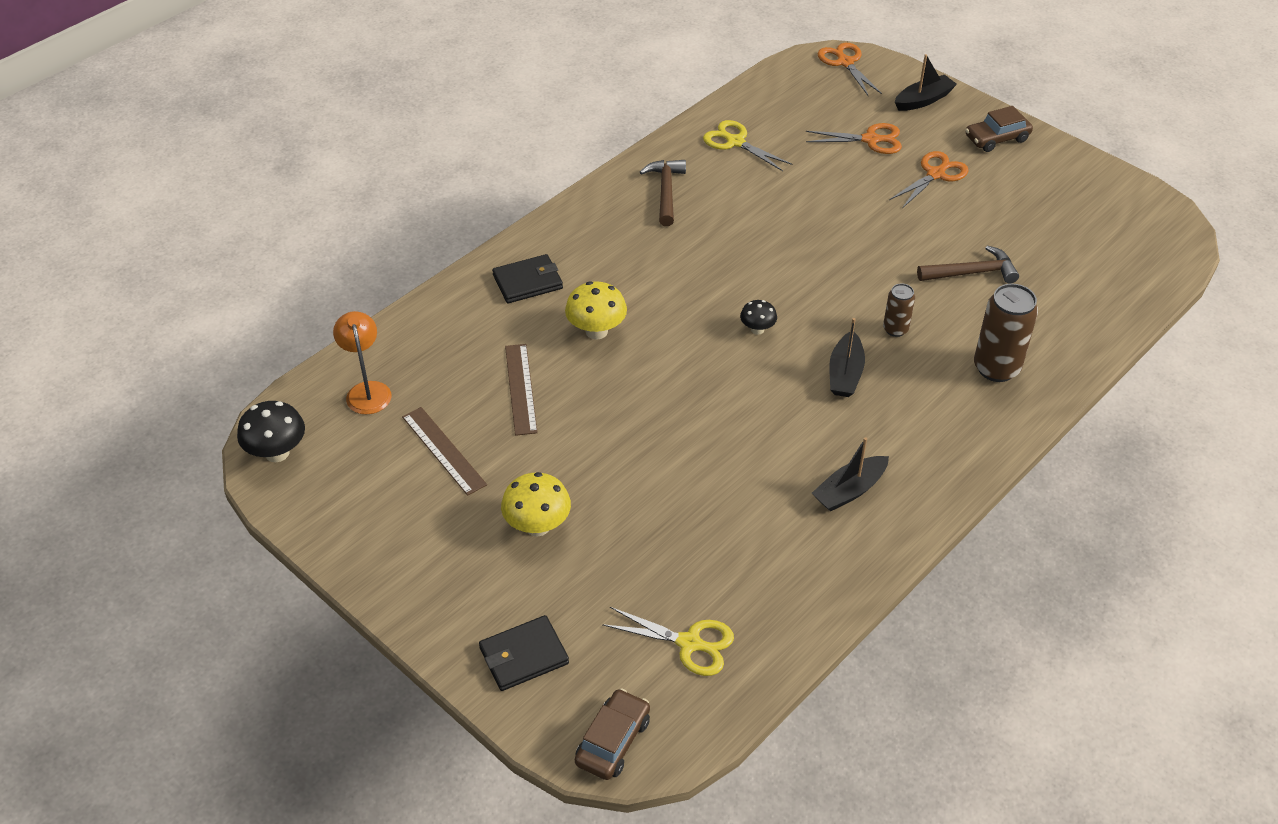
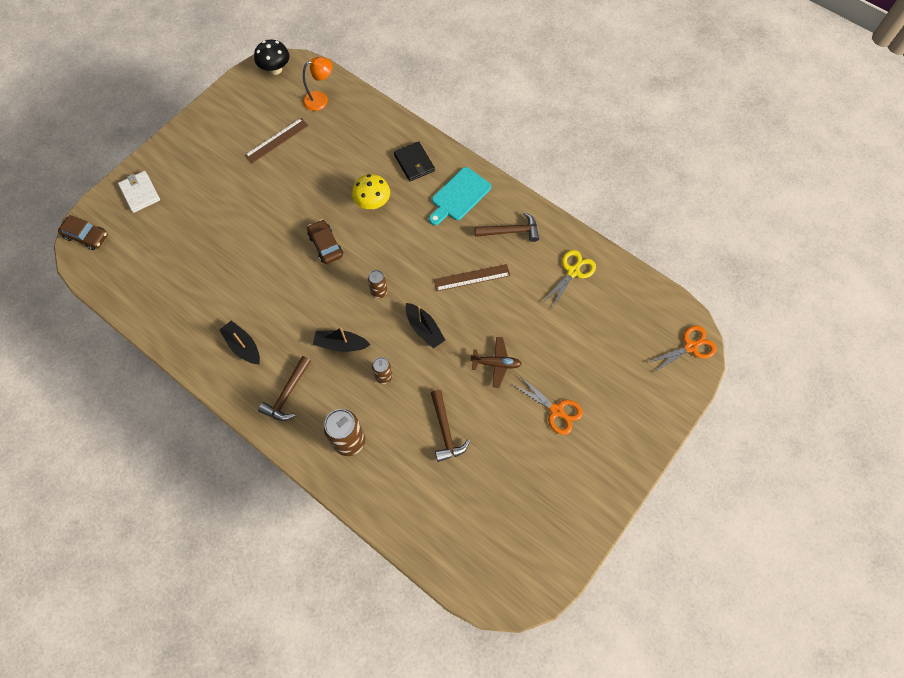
camera: 85 degrees right, 20 degrees up
black wallet [479,615,569,691] -> white wallet [118,171,160,213]
yellow mushroom [501,472,571,537] -> none
brown ruler [505,344,538,436] -> brown ruler moved to [434,264,510,291]
yellow scissors [602,607,734,676] -> none
black mushroom [740,300,777,335] -> brown can [368,270,388,298]
orange scissors [806,123,902,154] -> none
black boat [895,54,957,111] -> black boat moved to [405,303,445,349]
brown car [965,106,1033,152] -> brown car moved to [307,219,343,264]
none -> brown hammer [258,356,311,421]
none -> turquoise cutting board [429,167,491,225]
none -> brown plane [470,337,522,388]

